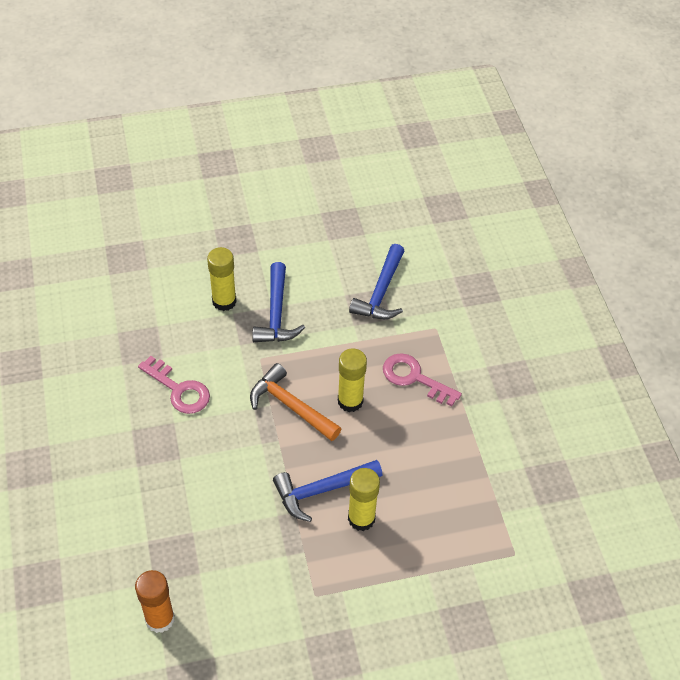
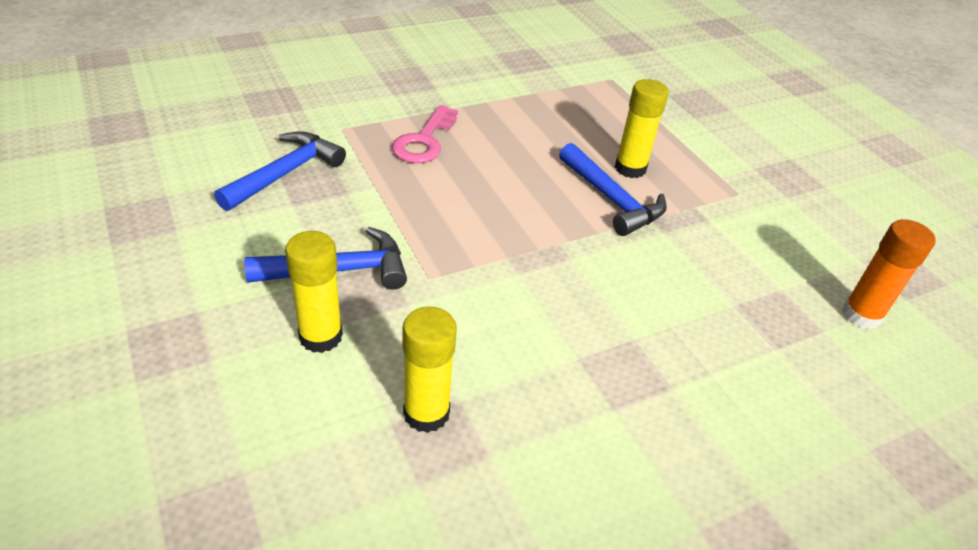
camera: 105 degrees left, 10 degrees down
pink key [138,356,210,414] -> none
orange hammer [250,363,341,441] -> none
yellow glue stick [338,349,367,412] -> yellow glue stick moved to [403,307,457,433]
blue hammer [349,244,404,319] -> blue hammer turned 60 degrees counterclockwise [214,131,346,211]

